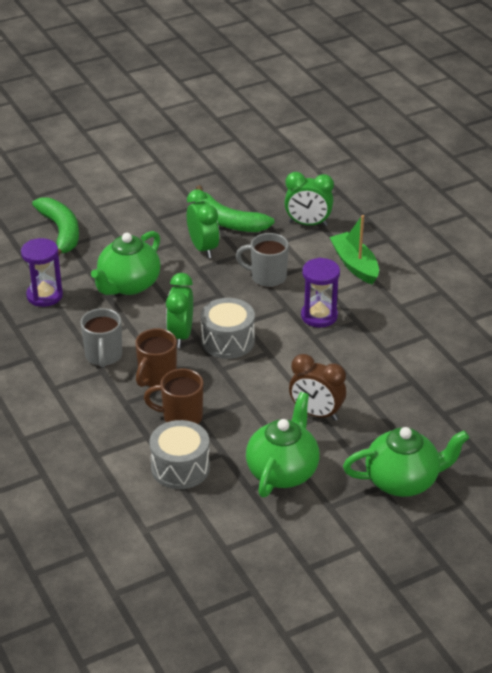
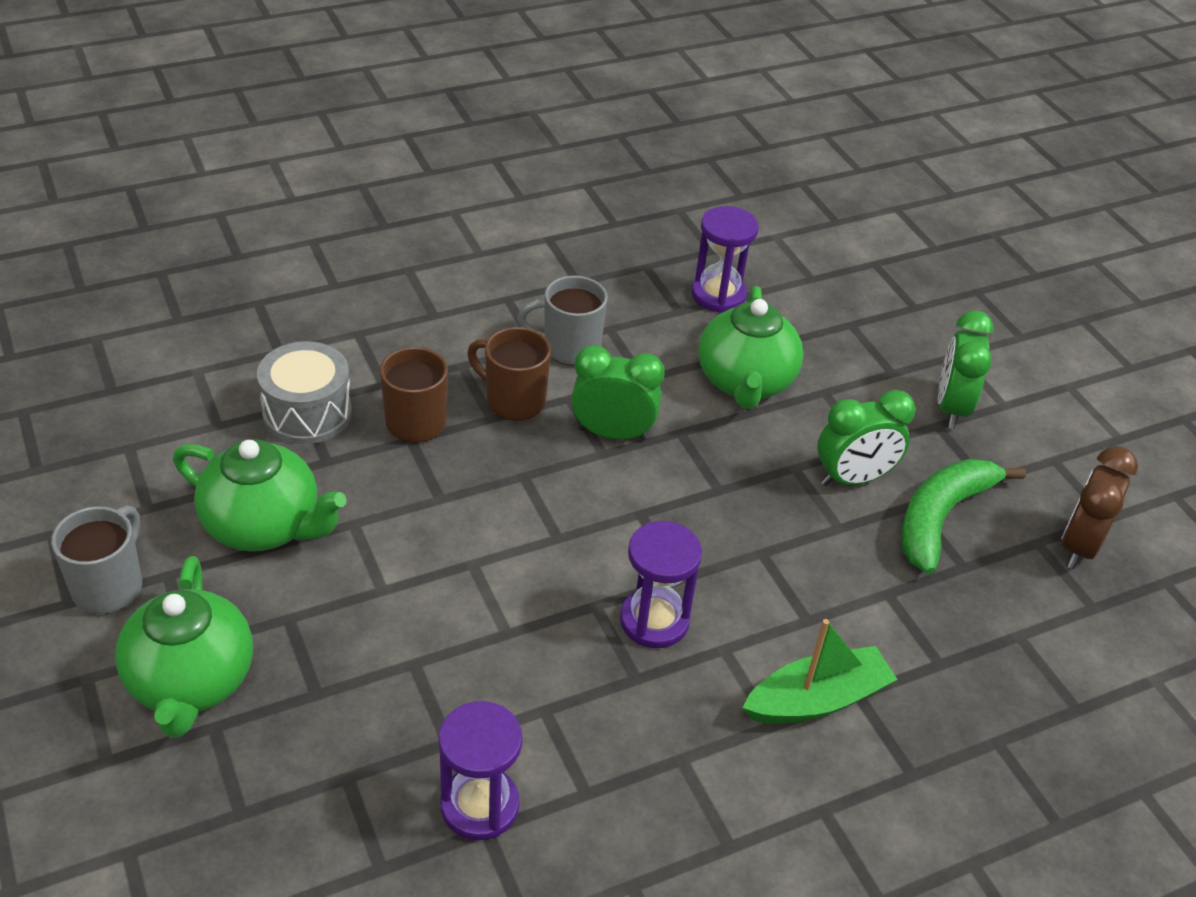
camera: 90 degrees right, 5 degrees up
green banana [32,197,79,255] -> none
green teapot [91,231,161,295] -> green teapot turned 120 degrees counterclockwise [698,286,804,409]
grey drum [201,298,255,359] -> none
grey mug [236,233,289,288] -> grey mug moved to [51,505,142,614]
green clock [285,172,334,226] -> green clock moved to [938,310,993,429]
brown clock [289,354,346,421] -> brown clock moved to [1061,446,1138,569]
none -> purple hourglass [439,701,523,840]

